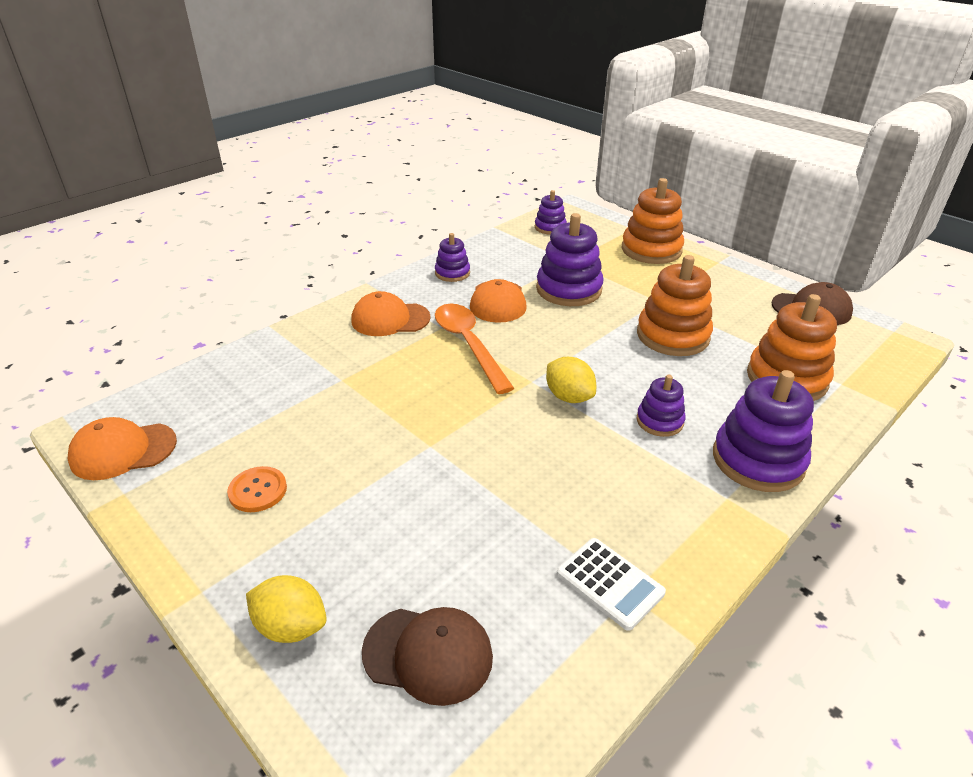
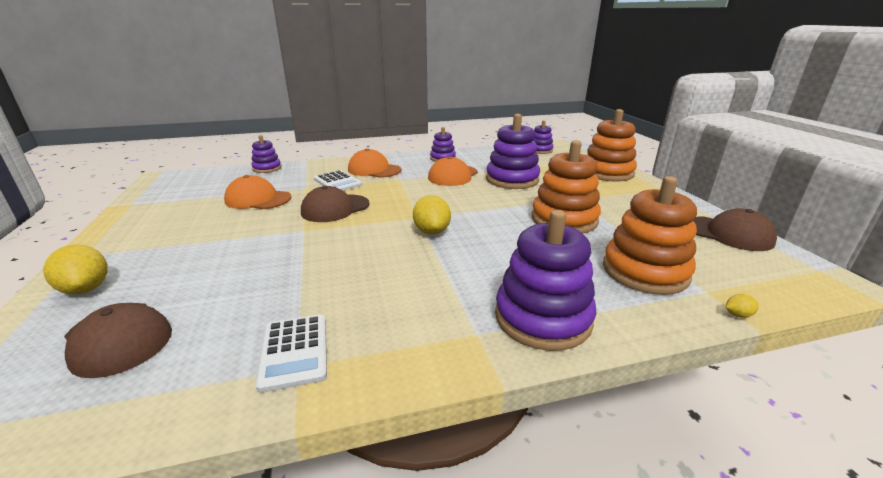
camera: 30 degrees right, 10 degrees down
orange cap [67,417,177,480] -> orange cap moved to [224,175,292,209]
orange button [227,466,287,512] -> none
orange spoon [435,304,514,394] -> none
purple stacking toy [636,375,686,437] -> purple stacking toy moved to [251,135,281,173]
none -> brown cap [301,186,370,222]
none -> white calculator [314,170,362,191]
none -> yellow lemon [726,294,758,318]

